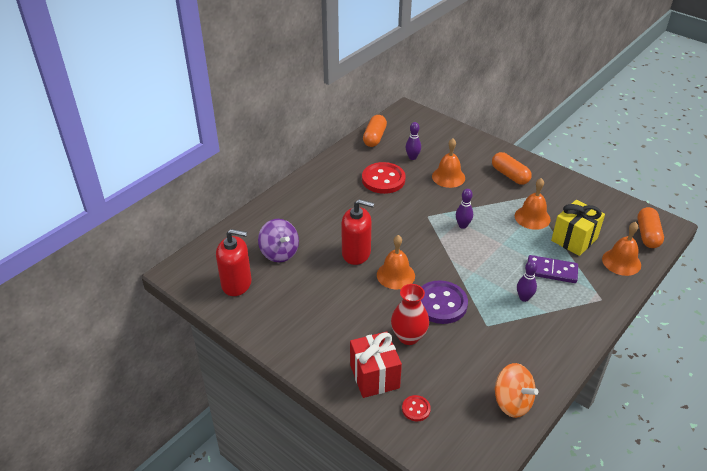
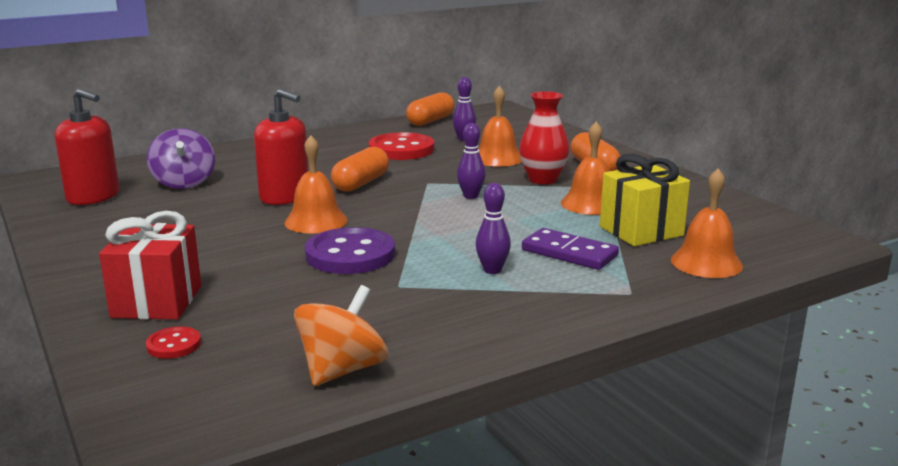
camera: 20 degrees right, 20 degrees down
red vase [391,284,429,345] -> red vase moved to [519,91,570,184]
orange spinning top [494,363,538,418] -> orange spinning top turned 120 degrees counterclockwise [294,285,388,386]
orange capsule [637,207,664,248] -> orange capsule moved to [331,147,389,192]

